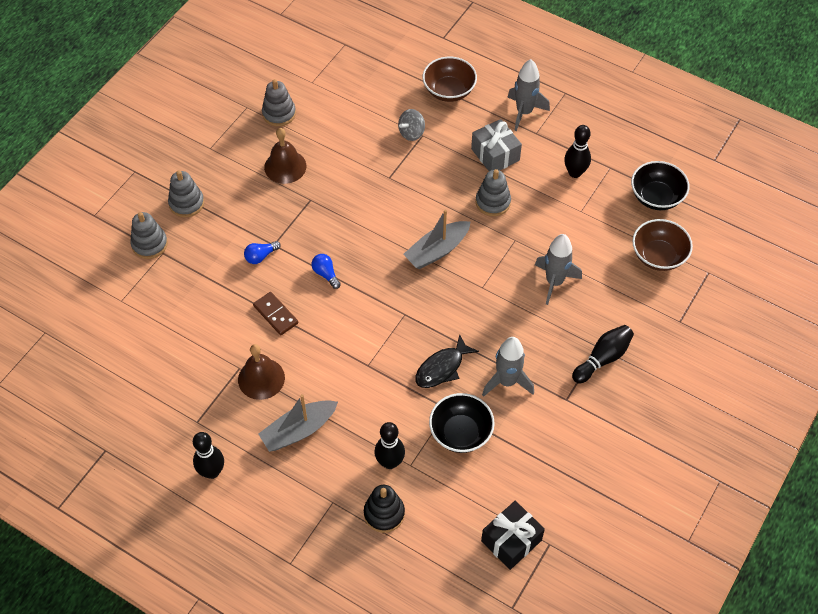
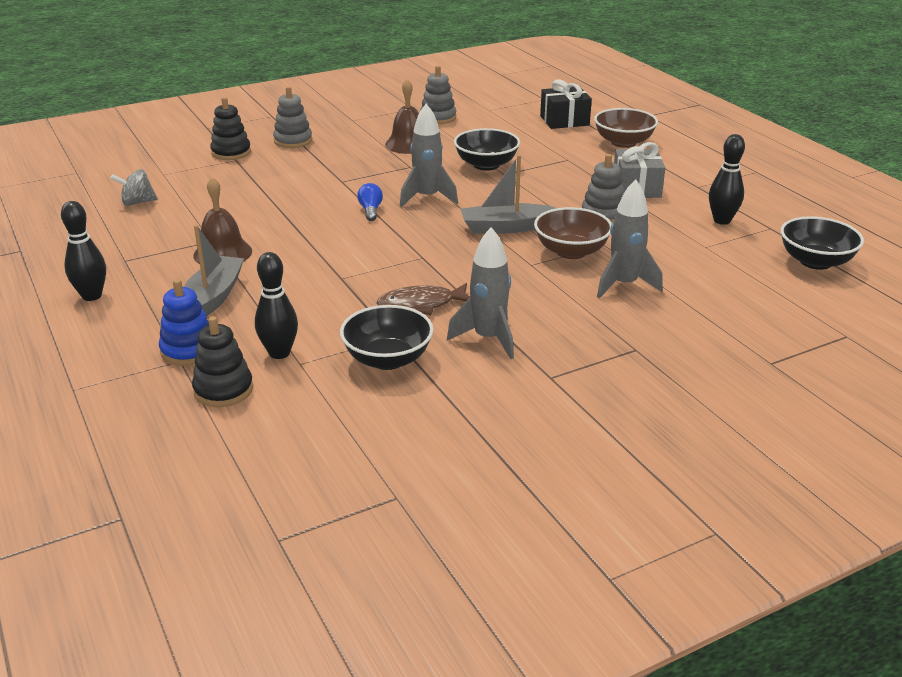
camera: 30 degrees right, 25 degrees down
grey stacking toy [130,212,168,259] -> black stacking toy [210,97,251,160]
blue light bulb [244,241,281,264] -> none
brown domino [253,292,298,335] -> none
grey boat [258,394,338,452] -> grey boat turned 105 degrees clockwise [184,225,244,316]
grey spinning top [398,109,425,141] -> grey spinning top moved to [110,169,158,206]
black fish [415,334,479,388] -> brown fish [377,283,470,315]
black gift [481,501,545,570] -> black gift moved to [540,79,592,129]
grey rocket [507,59,550,131] -> grey rocket moved to [400,104,458,207]
black bowling pin [572,325,634,384] -> none
brown bowl [632,219,693,271] -> brown bowl moved to [534,207,612,259]
none -> blue stacking toy [159,279,209,366]
none -> black bowl [454,128,520,171]

